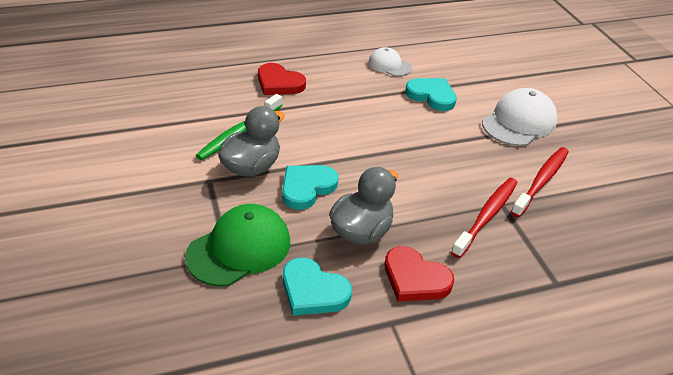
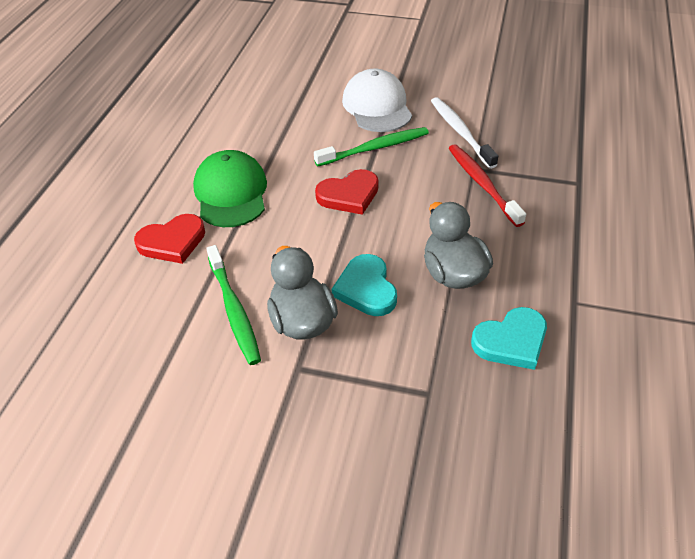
camera: 55 degrees left, 5 degrees up
green cap [185,204,290,287] -> green cap moved to [193,150,267,227]
white cap [368,47,412,76] -> none
red heart [385,246,454,302] -> red heart moved to [315,169,379,215]
turquoise heart [405,78,457,111] -> none
red toothbrush [511,147,569,217] -> white toothbrush [431,97,498,169]
none -> green toothbrush [314,127,429,166]

